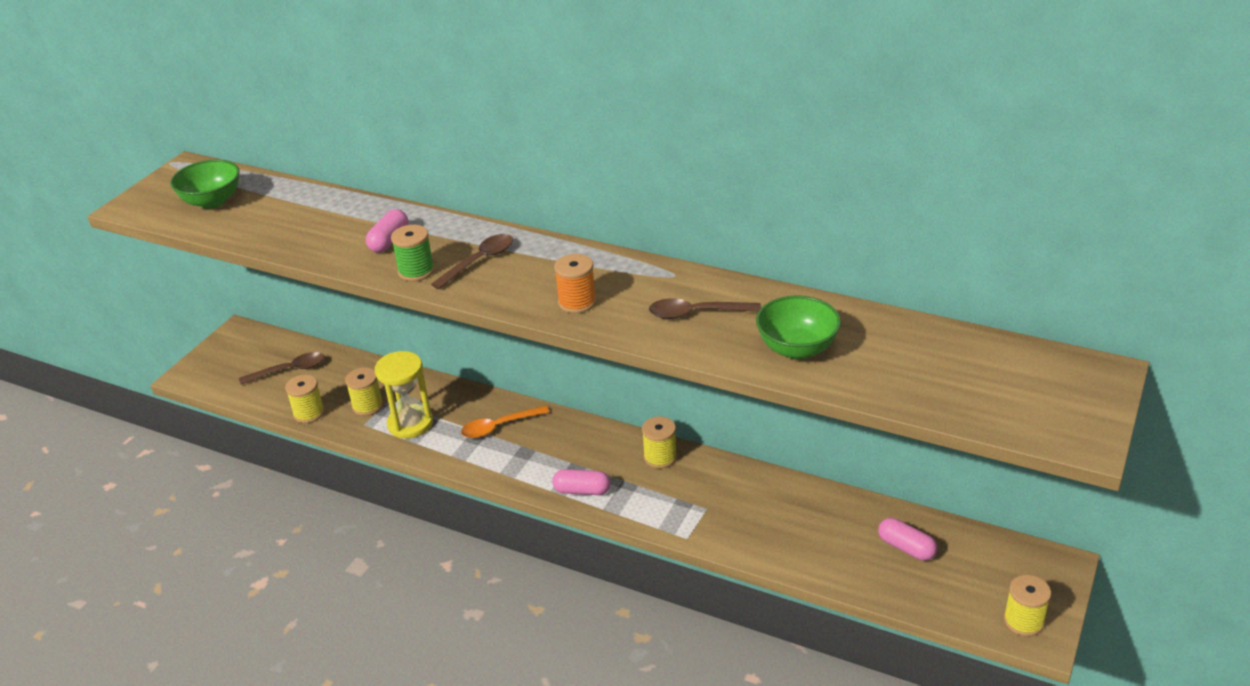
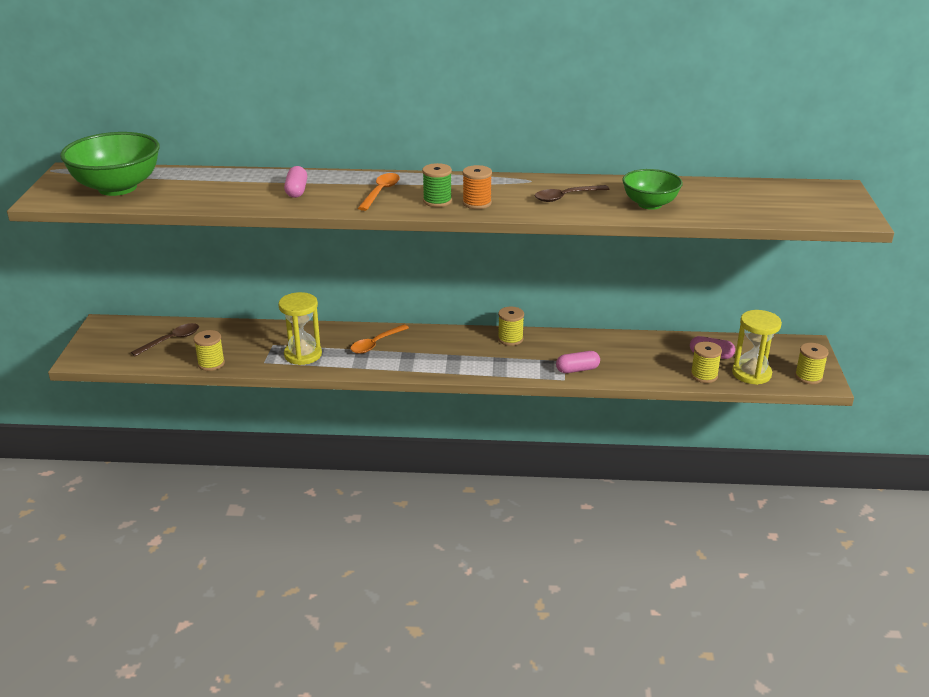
camera: 25 degrees left, 5 degrees down
green bowl [170,160,240,209] -> green bowl [60,132,160,196], size x1.64
yellow spool [345,367,383,416] -> yellow spool moved to [691,342,722,383]
green spool [391,225,435,281] -> green spool moved to [422,163,452,207]
brown spoon [431,234,514,289] -> orange spoon [358,173,400,211]
pink capsule [552,469,610,495] -> pink capsule moved to [556,351,600,373]
none -> yellow hourglass [732,310,782,385]

